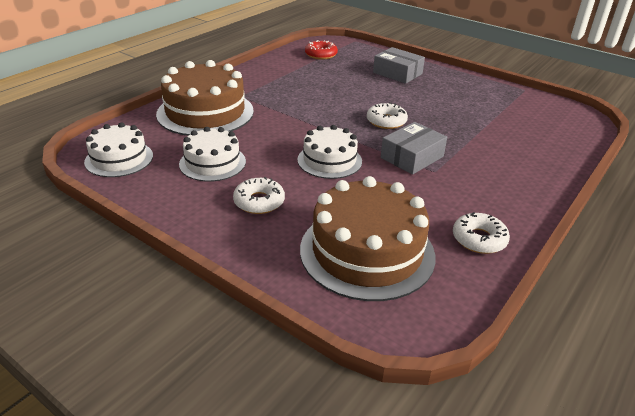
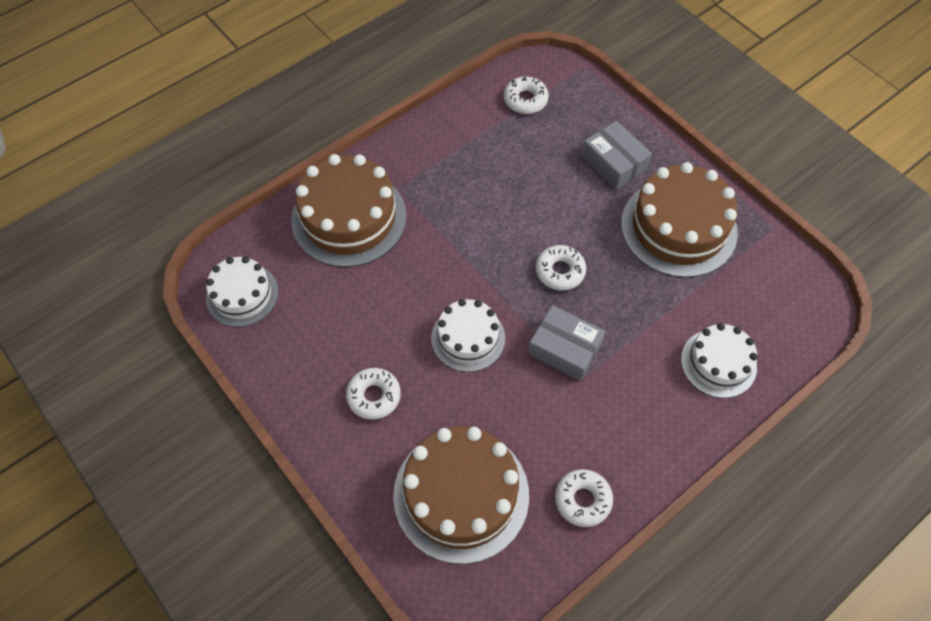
camera: 15 degrees right, 25 degrees up
white cake [179,127,246,182] -> white cake moved to [681,323,758,398]
red donut [305,40,338,60] -> white donut [504,77,549,114]
grey box [381,122,447,175] -> grey box turned 60 degrees clockwise [528,305,605,381]
none -> brown cake [621,162,738,278]

